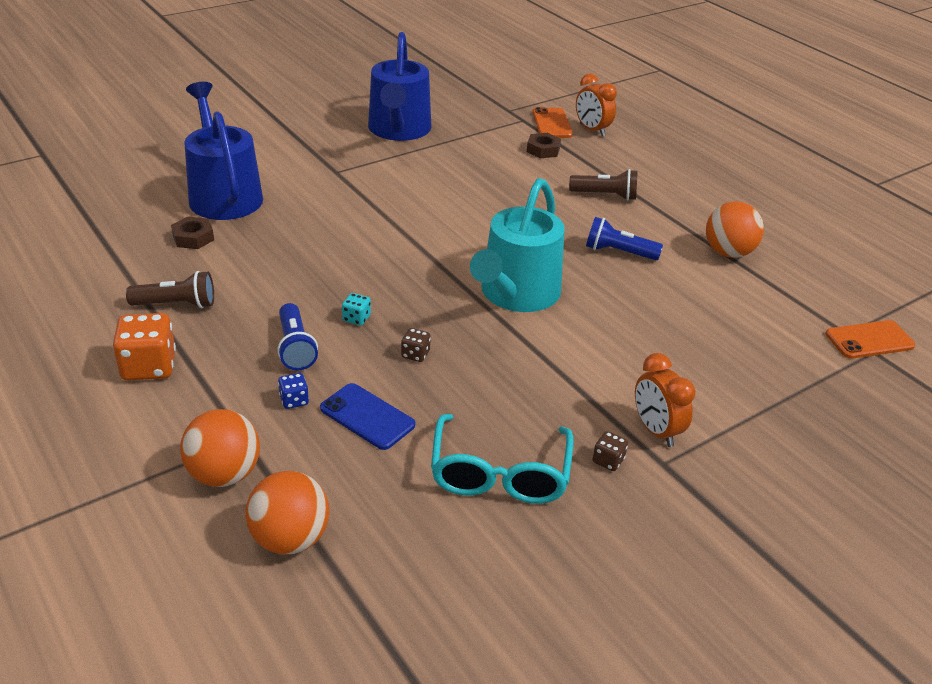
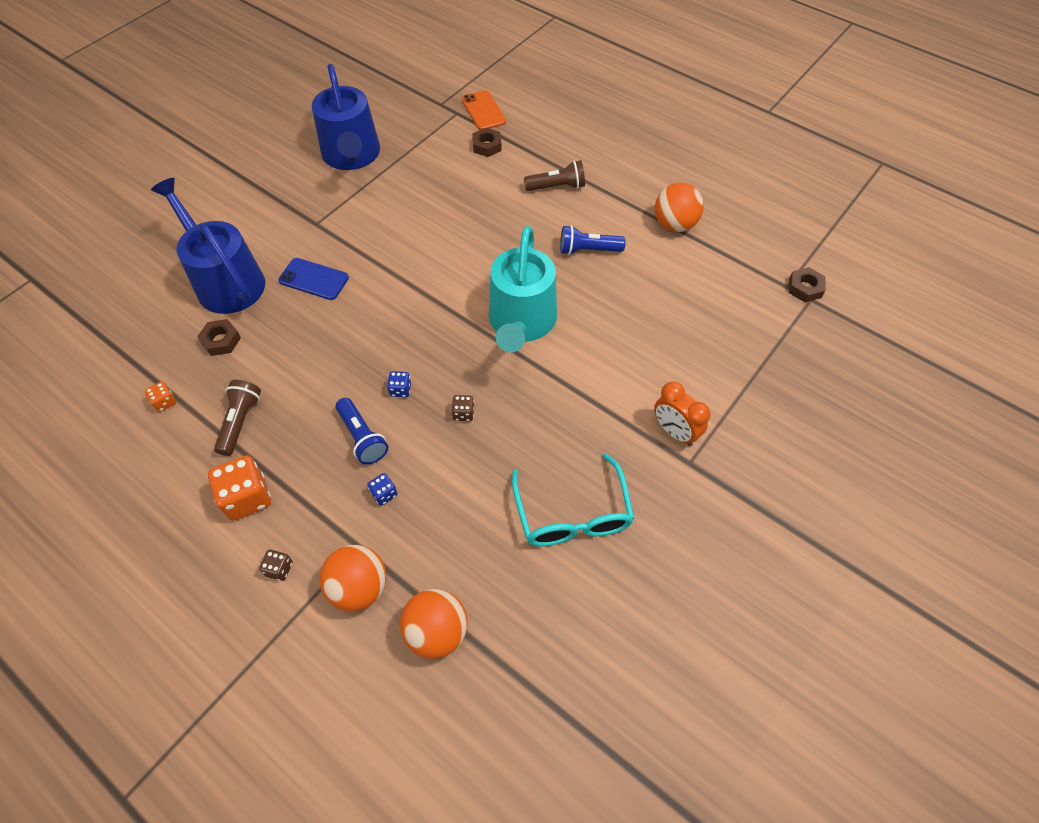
camera: 15 degrees left, 20 degrees up
brown flashlight [126,271,214,308] -> brown flashlight turned 60 degrees counterclockwise [214,380,261,456]
blue phone [320,383,415,450] -> blue phone moved to [278,258,349,300]
turquoise dice [342,293,371,325] -> blue dice [387,371,411,397]
orange clock [576,74,617,136] -> none
brown dice [593,431,628,471] -> brown dice moved to [259,550,293,581]
orange phone [826,320,916,359] -> brown nut [789,267,826,303]
none -> orange dice [145,382,176,412]

